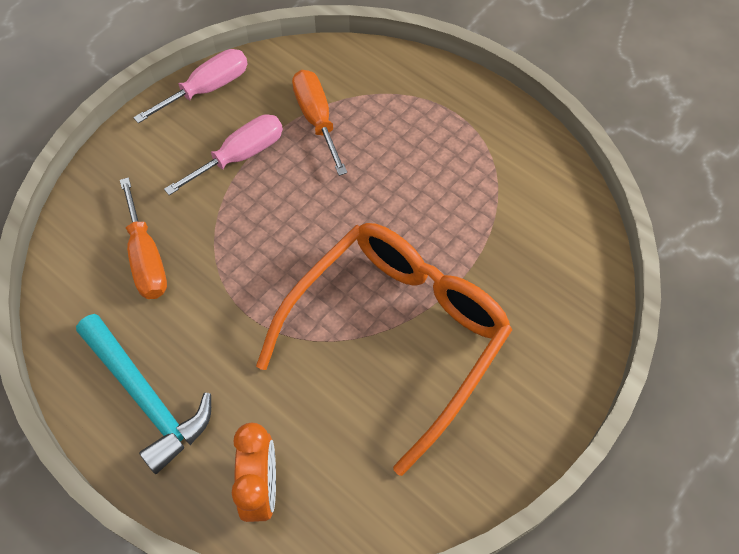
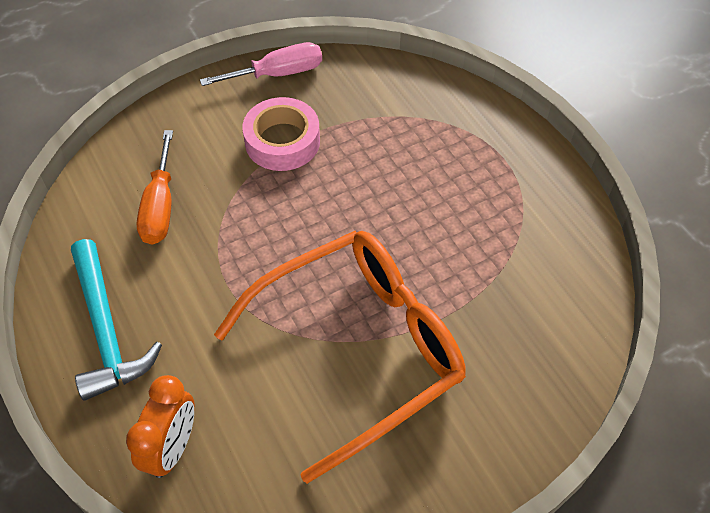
camera: 20 degrees right, 5 degrees down
pink screwdriver [164,114,283,195] -> pink tape [242,97,320,171]
orange screwdriver [292,70,347,176] -> none

